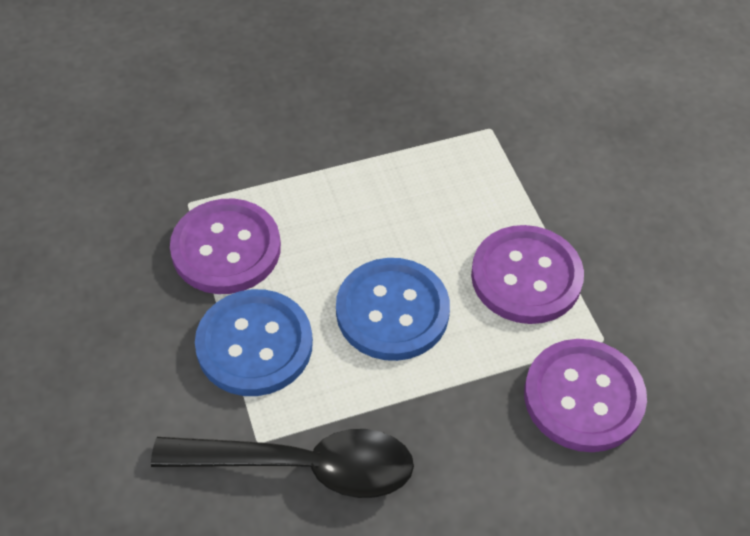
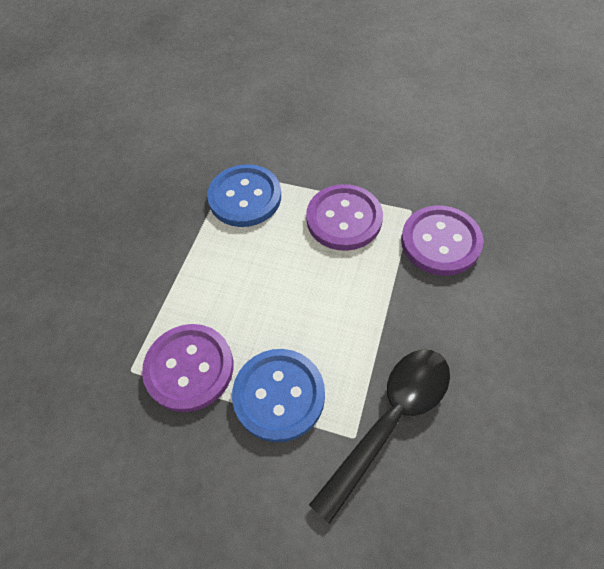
camera: 50 degrees left, 5 degrees up
blue button [336,258,450,361] -> blue button moved to [207,164,281,227]

